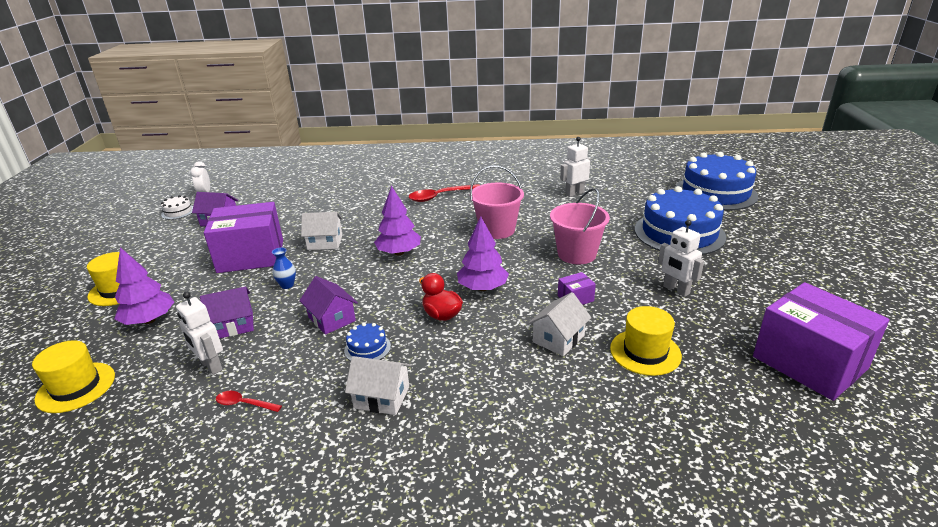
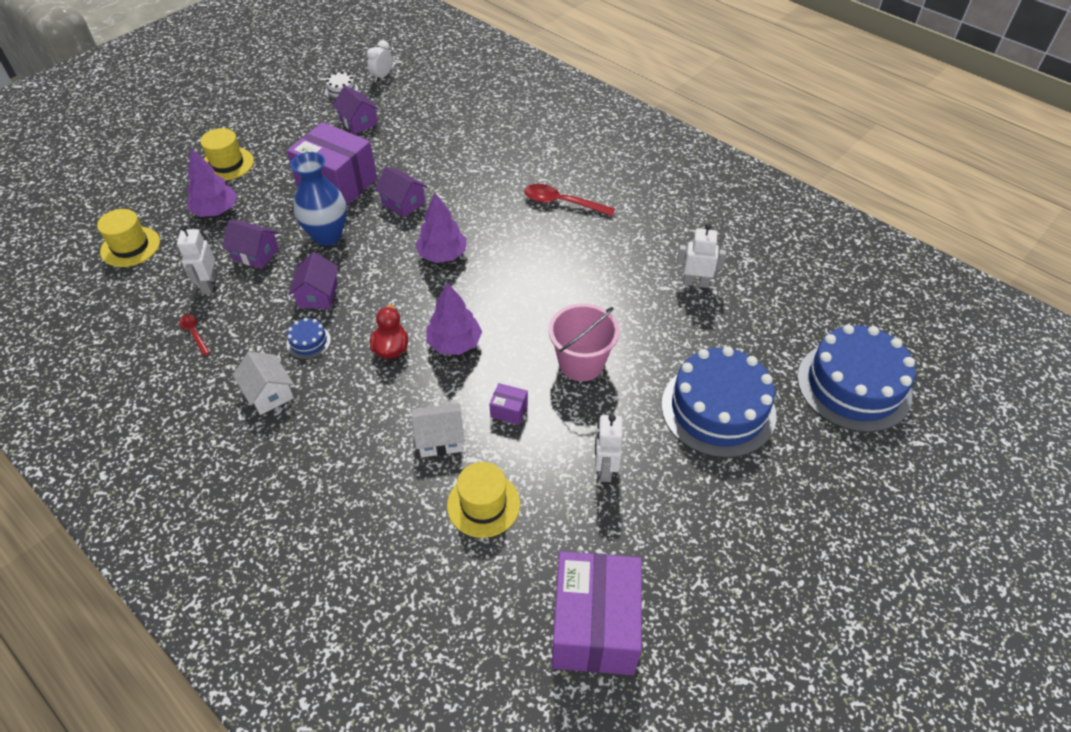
camera: 40 degrees right, 20 degrees up
blue vase [272,247,296,289] -> blue vase [291,152,347,246], size x2.27
white house [301,212,342,250] -> purple house [374,166,428,217]
pink bucket [470,165,524,239] -> none

